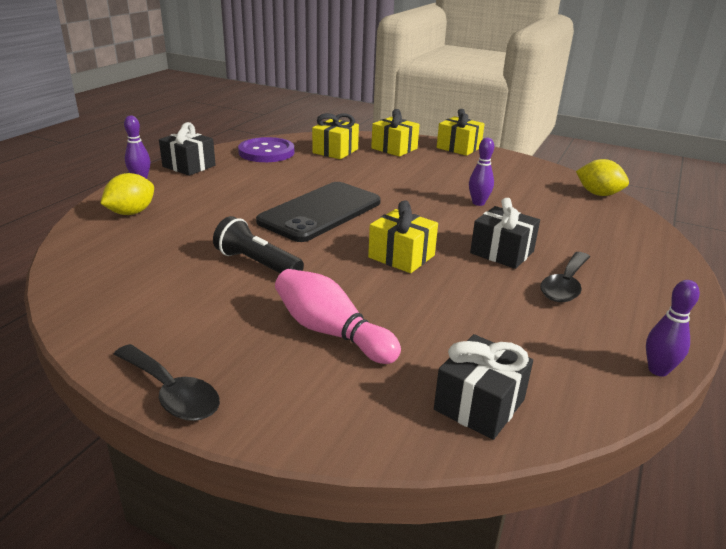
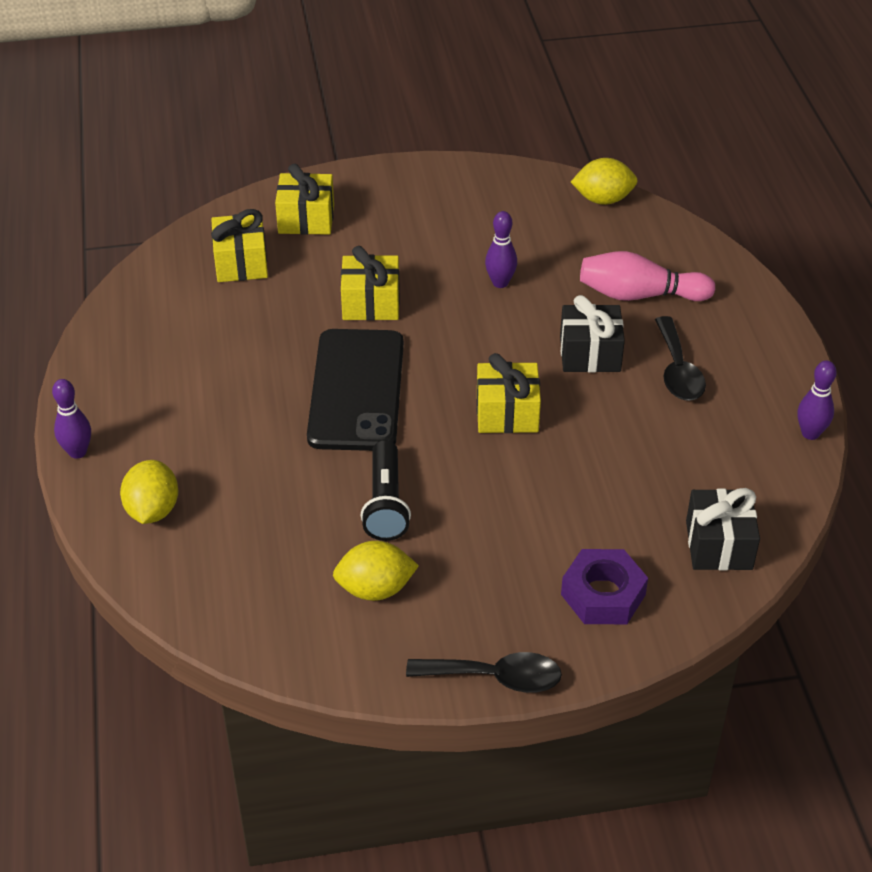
camera: 35 degrees left, 15 degrees up
black gift [159,122,216,176] -> none
black flashlight [213,216,304,273] -> black flashlight turned 90 degrees counterclockwise [361,440,411,541]
purple button [238,137,294,162] -> none
pink bowling pin [275,269,401,364] -> pink bowling pin moved to [580,251,715,301]
yellow gift [437,109,485,156] -> yellow gift moved to [341,246,400,321]
none -> yellow lemon [333,541,419,601]
none -> purple nut [561,549,648,624]

